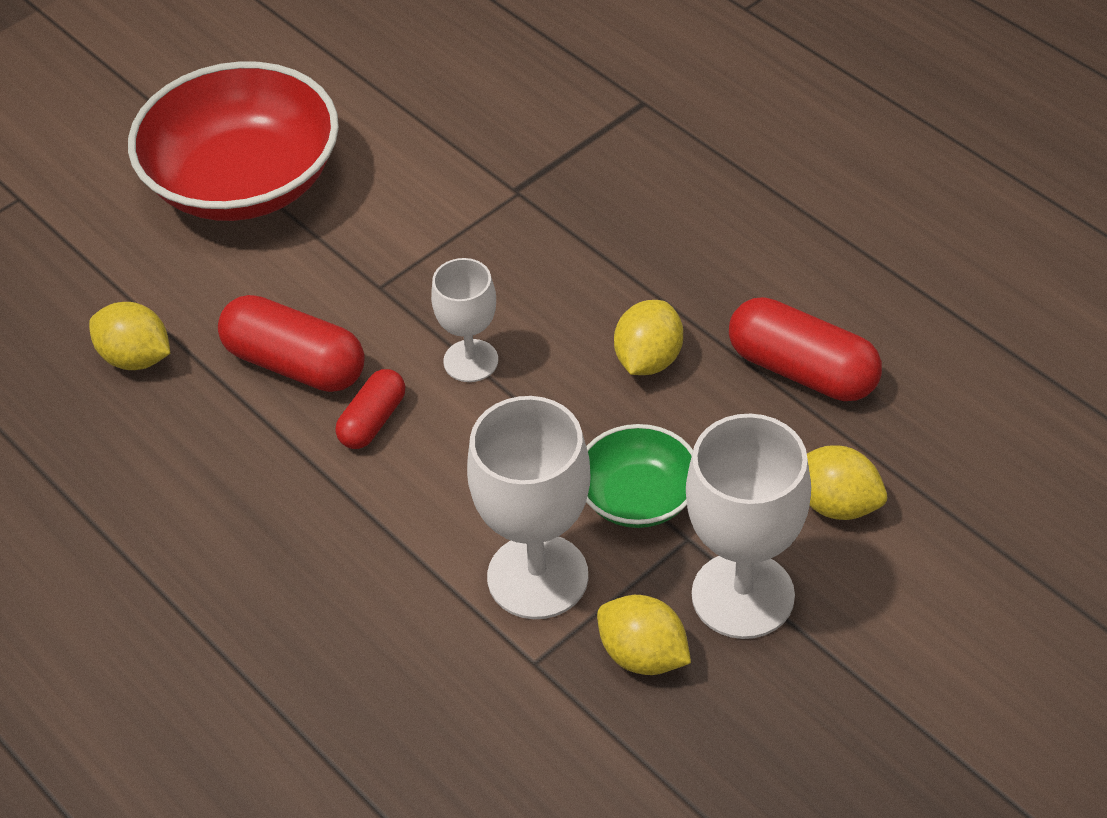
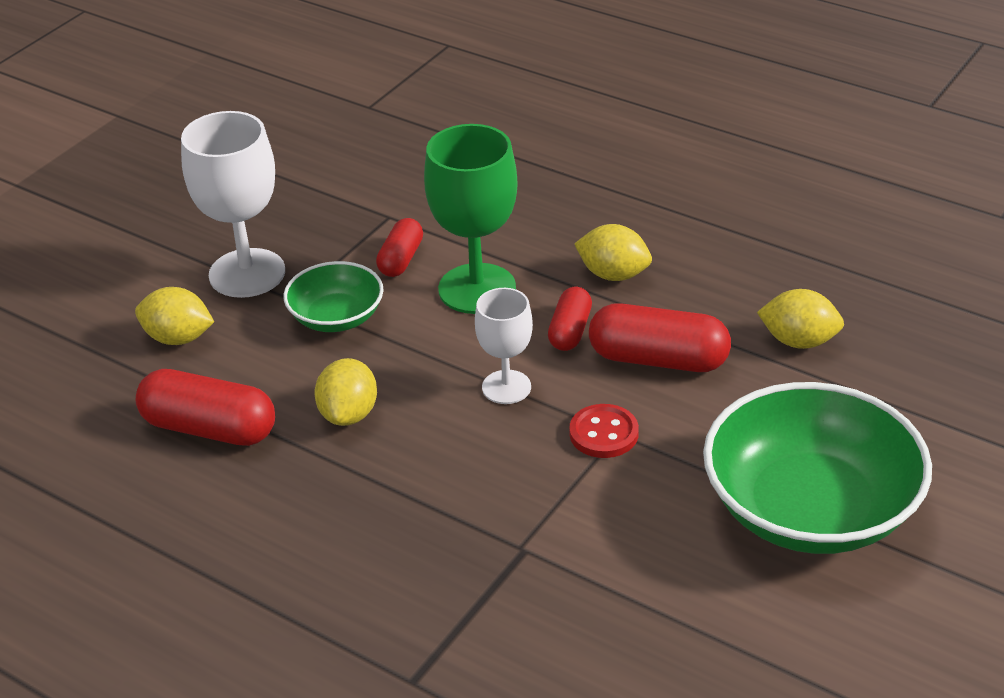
camera: 165 degrees right, 10 degrees down
red bowl [128,61,339,221] -> green bowl [703,382,932,554]
white goblet [467,396,591,619] -> red capsule [376,218,423,277]
yellow lemon [597,595,691,675] -> yellow lemon moved to [574,224,652,281]
none -> green goblet [424,124,518,314]
none -> red button [569,404,639,458]

